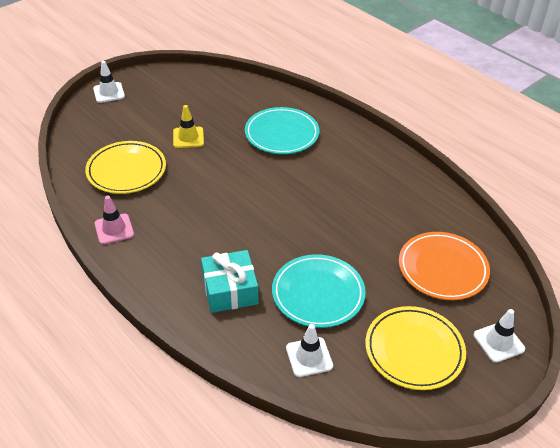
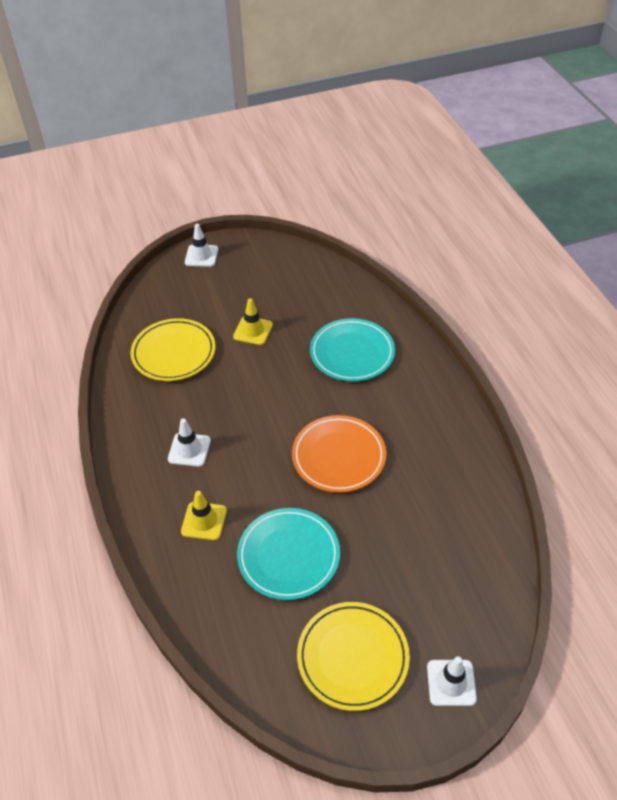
camera: 25 degrees right, 5 degrees up
pink traffic cone [95,195,134,245] -> none
turquoise gift [201,250,258,313] -> yellow traffic cone [181,491,227,540]
white traffic cone [286,324,333,377] -> white traffic cone moved to [168,418,211,467]
orange plate [399,232,490,300] -> orange plate moved to [292,415,386,493]

